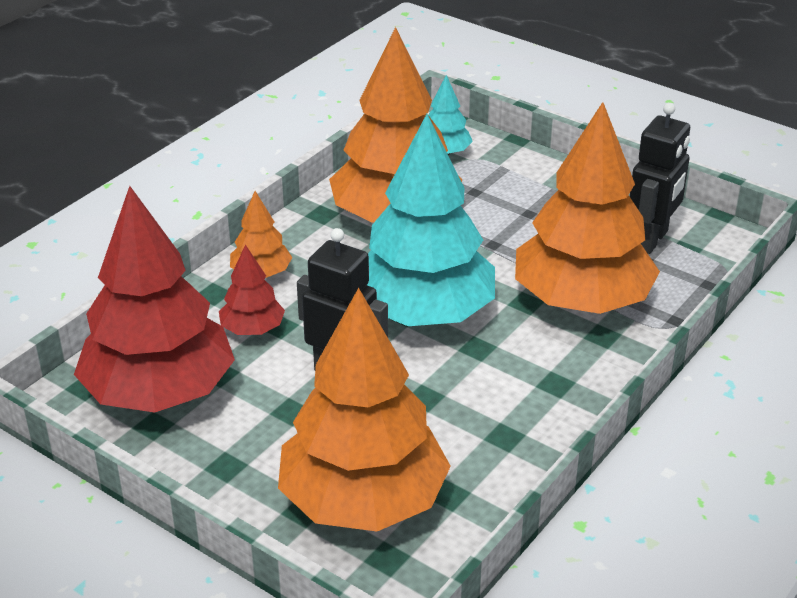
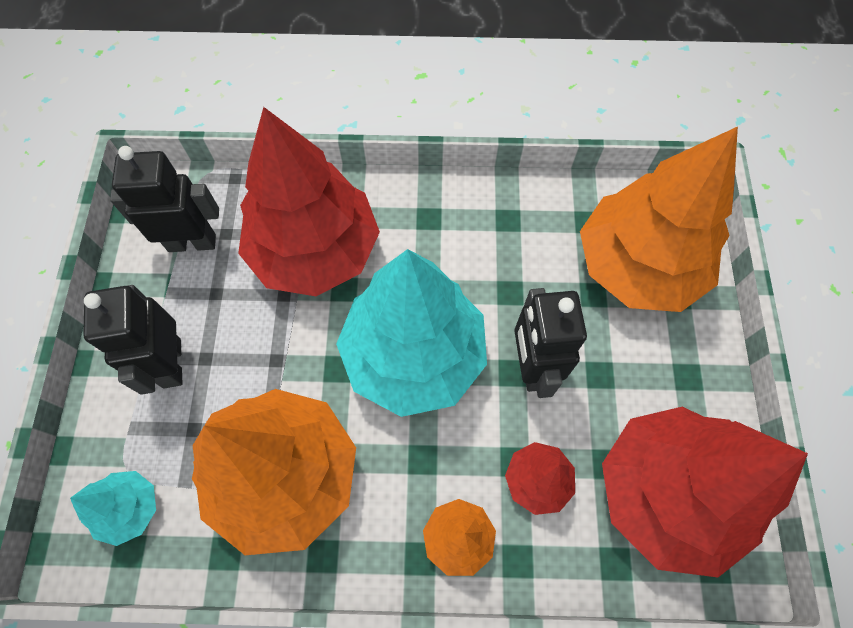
camera: 125 degrees left, 30 degrees up
orange tree [515,102,660,314] -> red tree [238,107,380,296]
none -> black robot [83,285,183,395]

